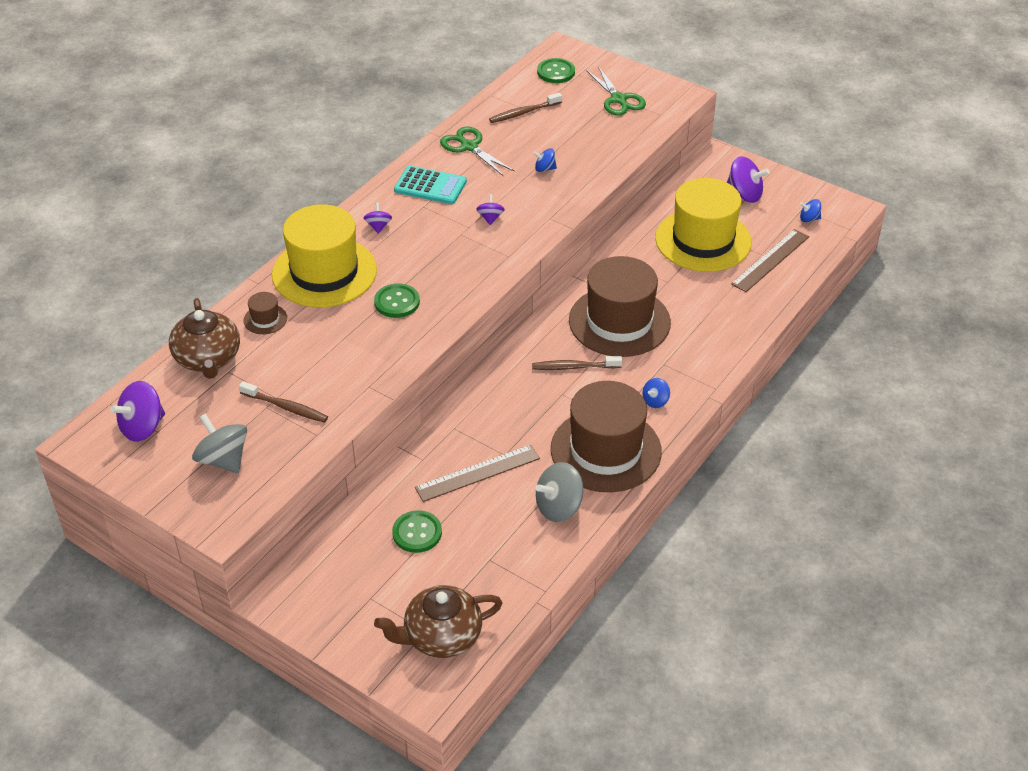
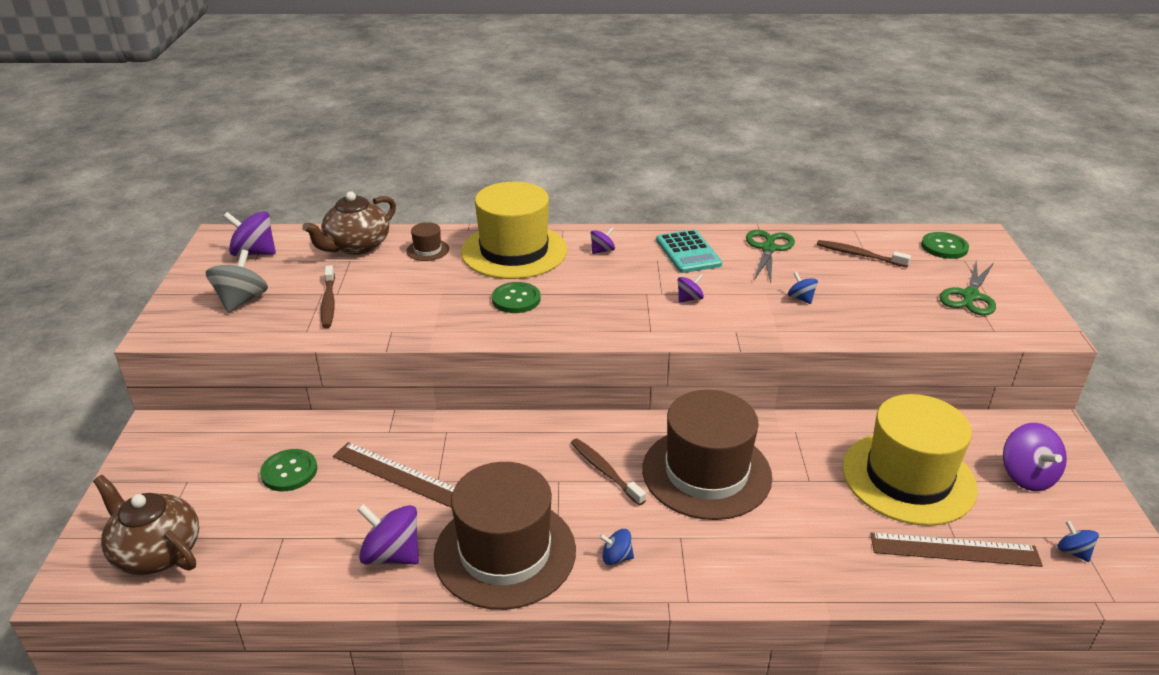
camera: 55 degrees right, 10 degrees down
grey spinning top [536,462,583,522] -> purple spinning top [357,504,419,564]

